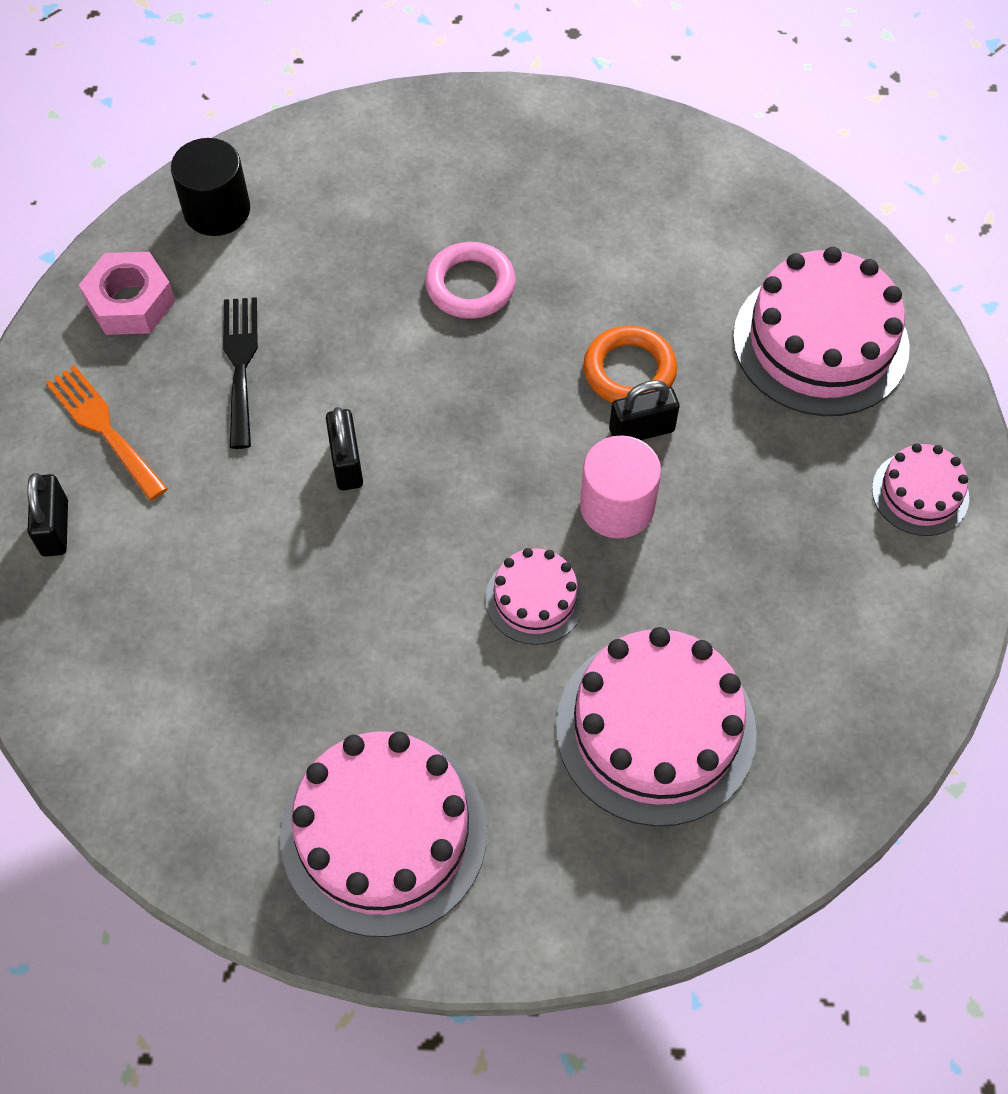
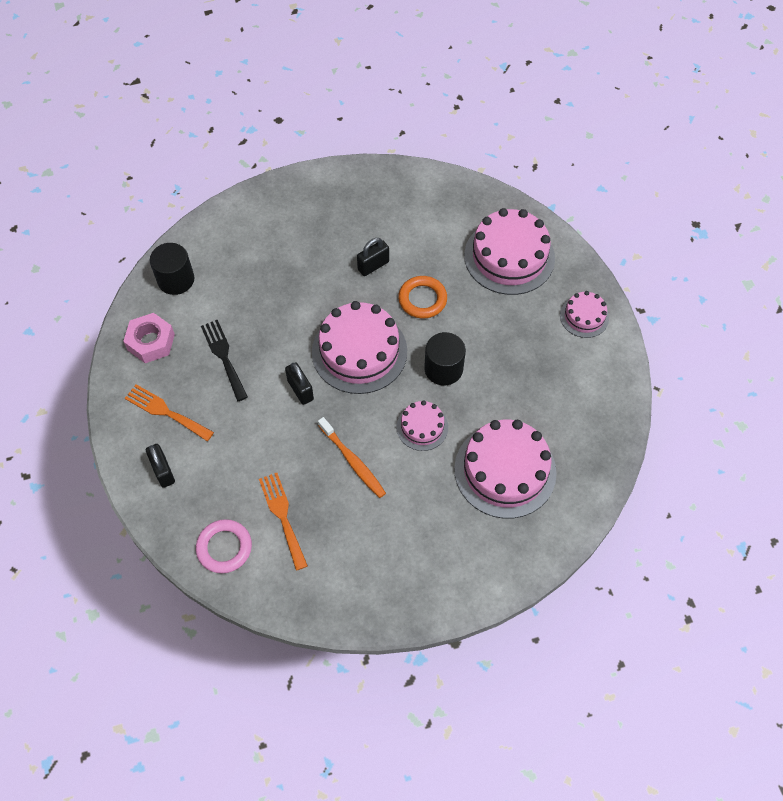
camera: 20 degrees left, 0 degrees up
pink cake [280,731,487,937] -> pink cake moved to [312,301,407,394]
pink ring [425,242,516,319] -> pink ring moved to [196,519,252,573]
pink cylinder [580,435,661,538] -> black cylinder [424,332,466,385]
black padlock [609,380,680,440] -> black padlock moved to [357,238,389,276]
none -> orange fork [259,473,308,571]
none -> orange toothbrush [318,417,386,498]

